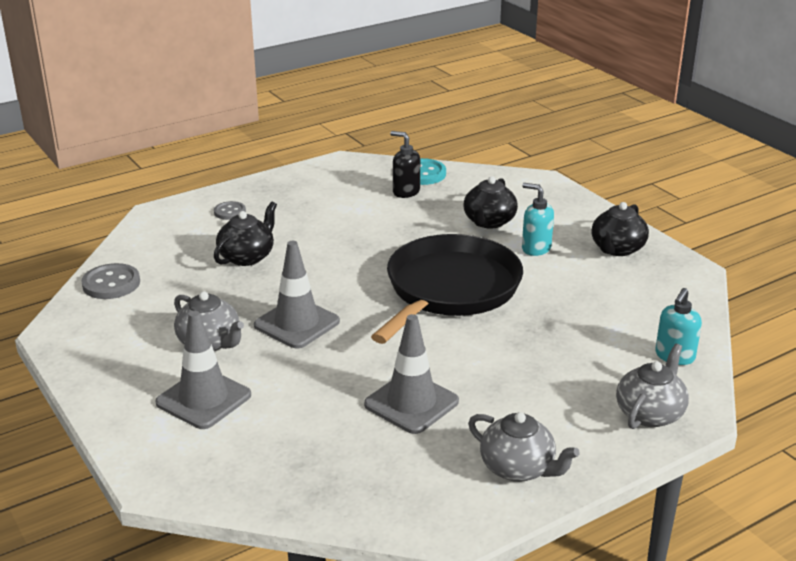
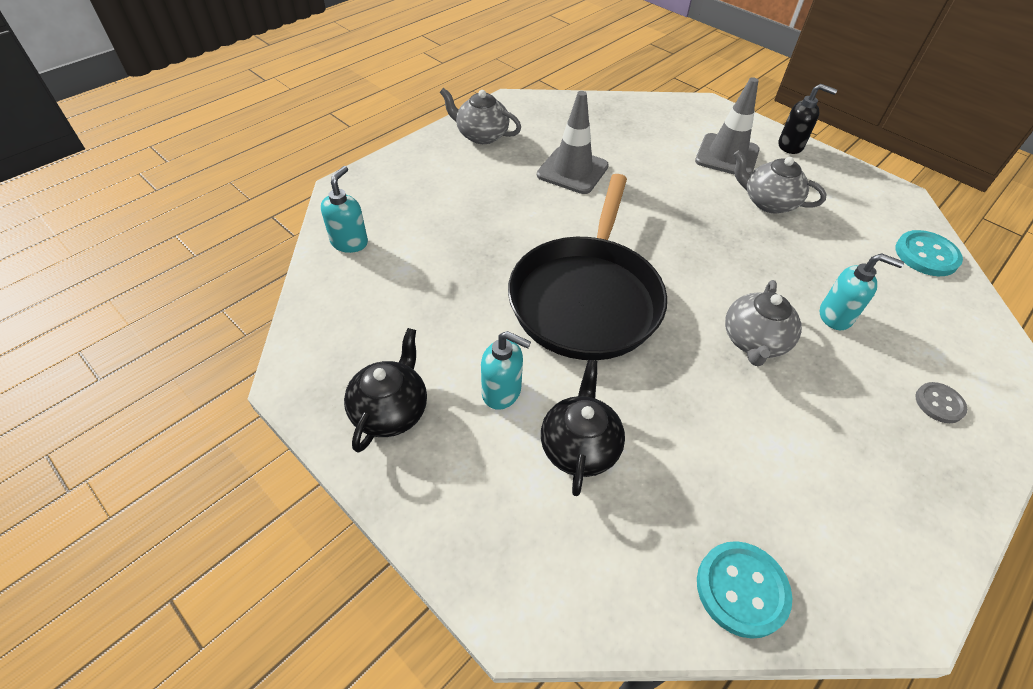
camera: 165 degrees right, 20 degrees up
grey button [82,263,140,299] -> turquoise button [895,230,963,276]
black teapot [214,202,277,266] -> turquoise soap dispenser [820,253,904,330]
grey traffic cone [254,241,340,348] -> none
black soap dispenser [390,131,420,198] -> black soap dispenser moved to [778,84,837,154]
grey teapot [616,344,689,429] -> grey teapot moved to [725,280,802,366]

